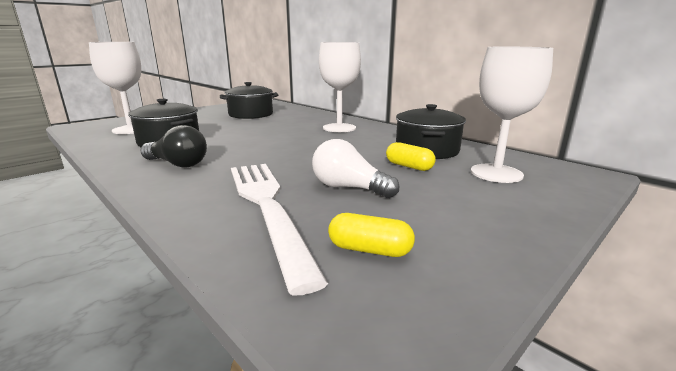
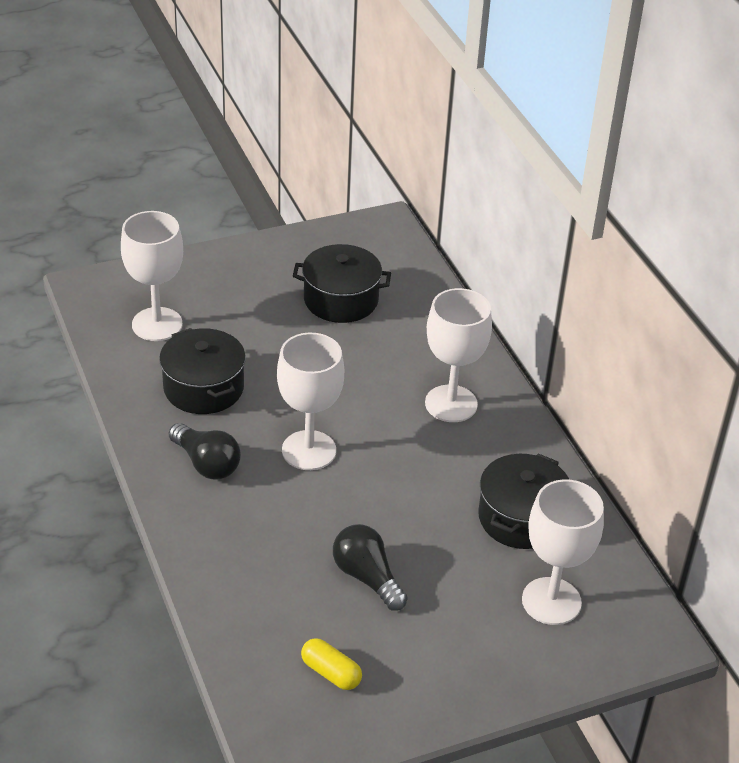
camera: 20 degrees right, 20 degrees up
white fork [231,164,328,296] -> none
white light bulb [312,139,399,198] -> black light bulb [333,524,408,611]
yellow capsule [386,142,436,171] -> none
none -> white goblet [277,333,344,470]

